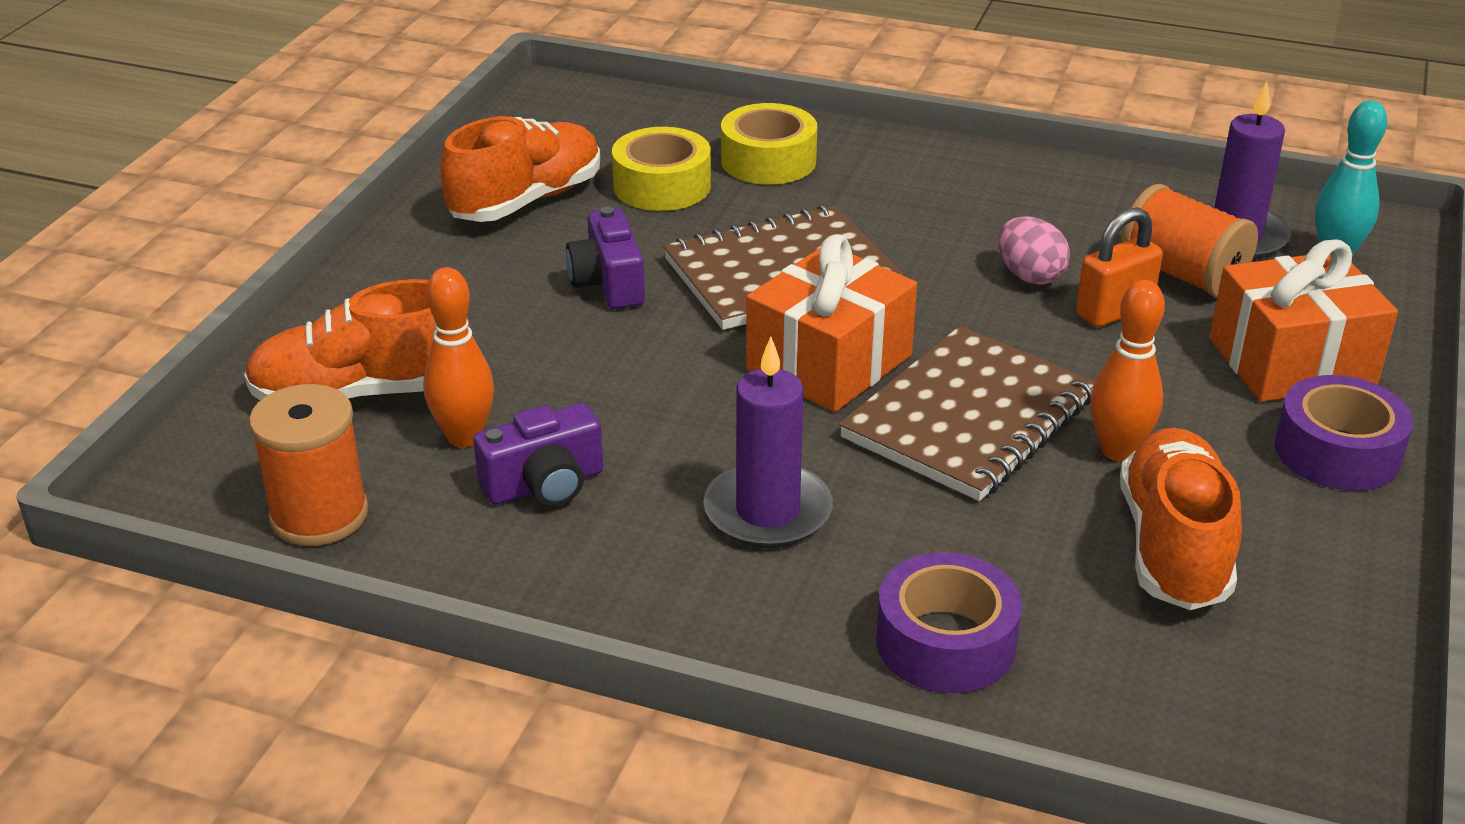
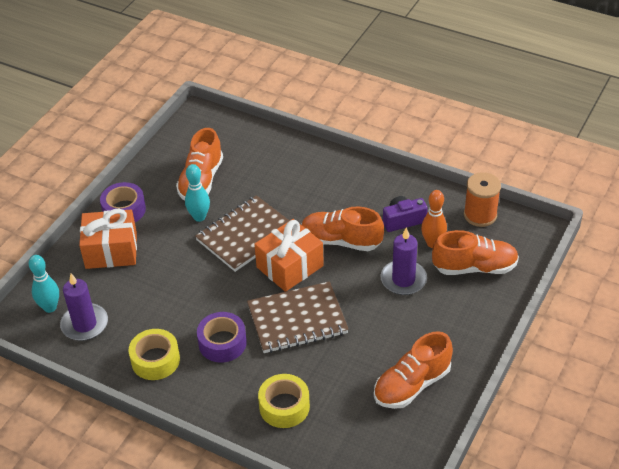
camera: 170 degrees left, 10 degrees up
purple camera [566,207,645,309] -> none
yellow tape [612,127,711,211] -> yellow tape moved to [129,329,180,380]
purple candle [703,337,833,548] -> purple candle moved to [380,227,427,295]
purple tape [876,552,1022,693] -> purple tape moved to [197,312,247,362]
pink egg [998,217,1070,285] -> none
orange padlock [1076,207,1163,327] -> none
orange bowling pin [1091,280,1165,461] -> turquoise bowling pin [185,164,210,222]
orange spool [1121,184,1258,297] -> none
none -> orange shoe [301,206,384,251]

